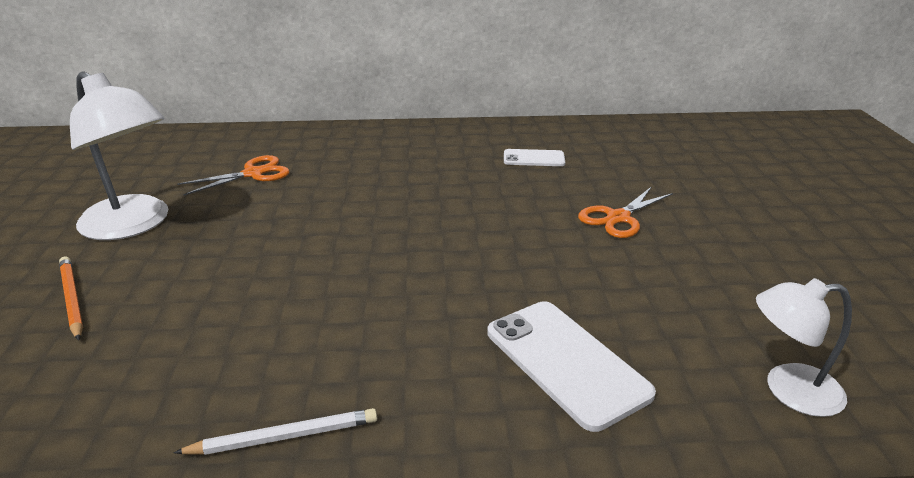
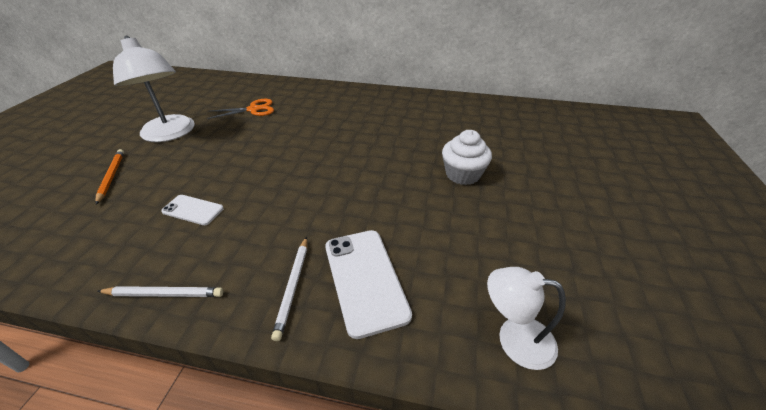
camera: 15 degrees right, 10 degrees up
white phone [504,149,565,166] -> white phone moved to [161,195,224,225]
orange scissors [578,186,673,238] -> white cupcake [442,130,492,185]
none -> white pencil [271,237,307,341]

